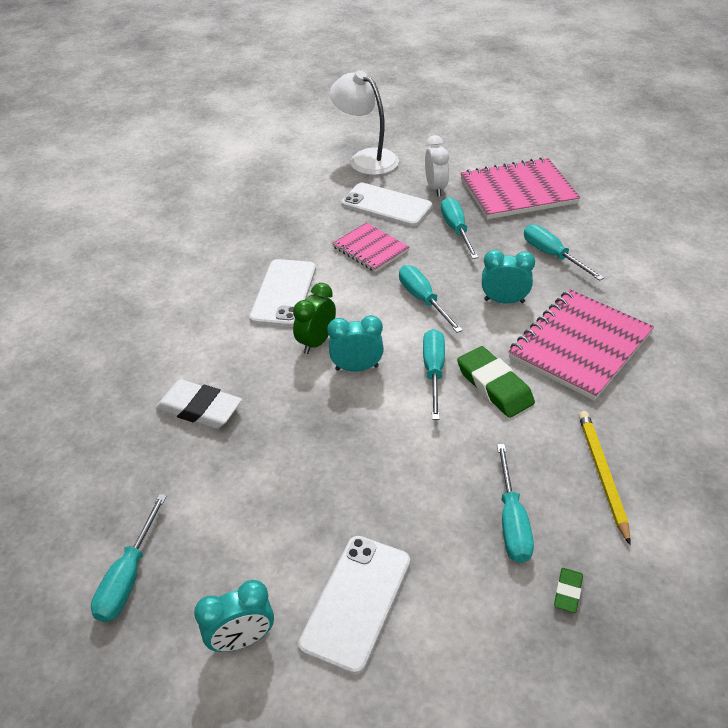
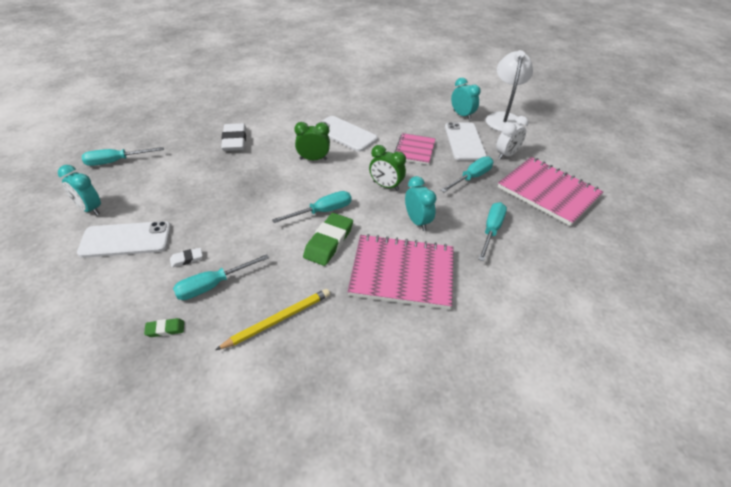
camera: 55 degrees right, 0 degrees up
white phone [249,259,316,327] -> white phone turned 60 degrees clockwise [314,116,378,152]
turquoise clock [328,315,384,371] -> turquoise clock moved to [451,78,480,120]
turquoise screwdriver [399,265,463,333] -> green clock [369,145,406,191]
none -> white eraser [170,248,203,267]

